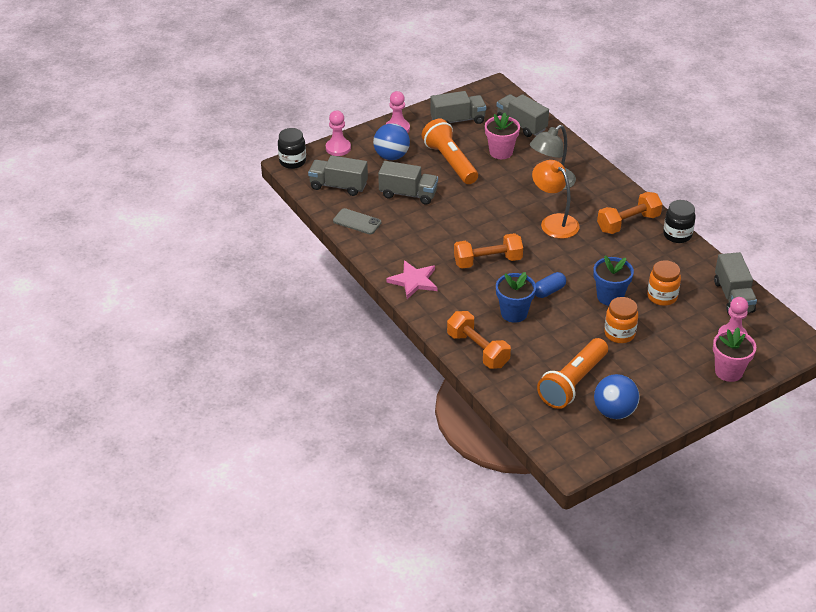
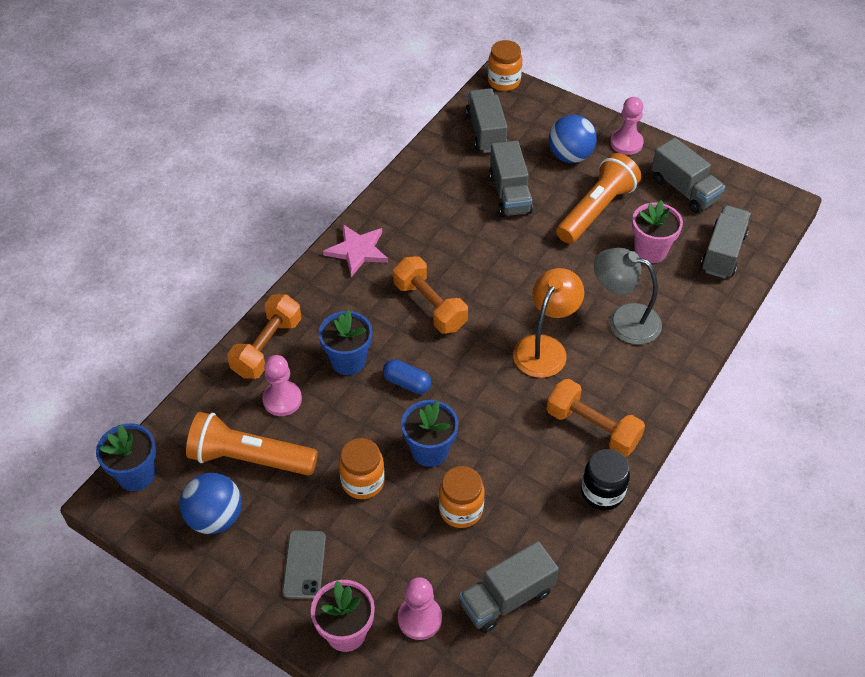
camera: 65 degrees right, 10 degrees up
black jar [278,128,306,169] -> orange jar [488,40,522,91]
pink pawn [326,110,351,156] -> pink pawn moved to [262,355,302,416]
grey phone [333,208,381,234] -> grey phone moved to [282,530,326,599]
none -> blue flower pot [96,423,156,491]

